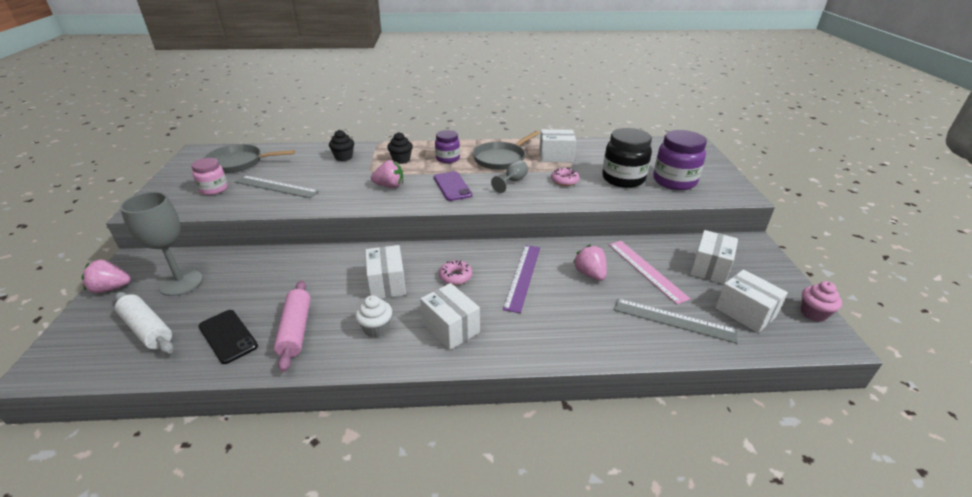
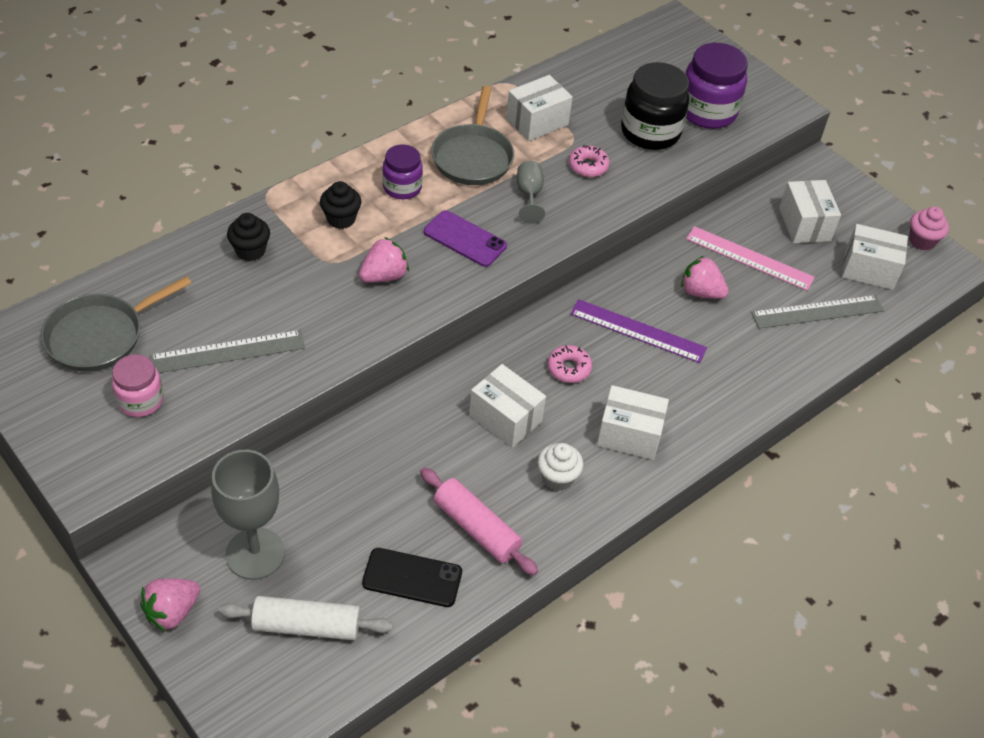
camera: 40 degrees left, 15 degrees up
purple ruler [503,245,540,313] -> purple ruler turned 45 degrees counterclockwise [570,299,707,363]

